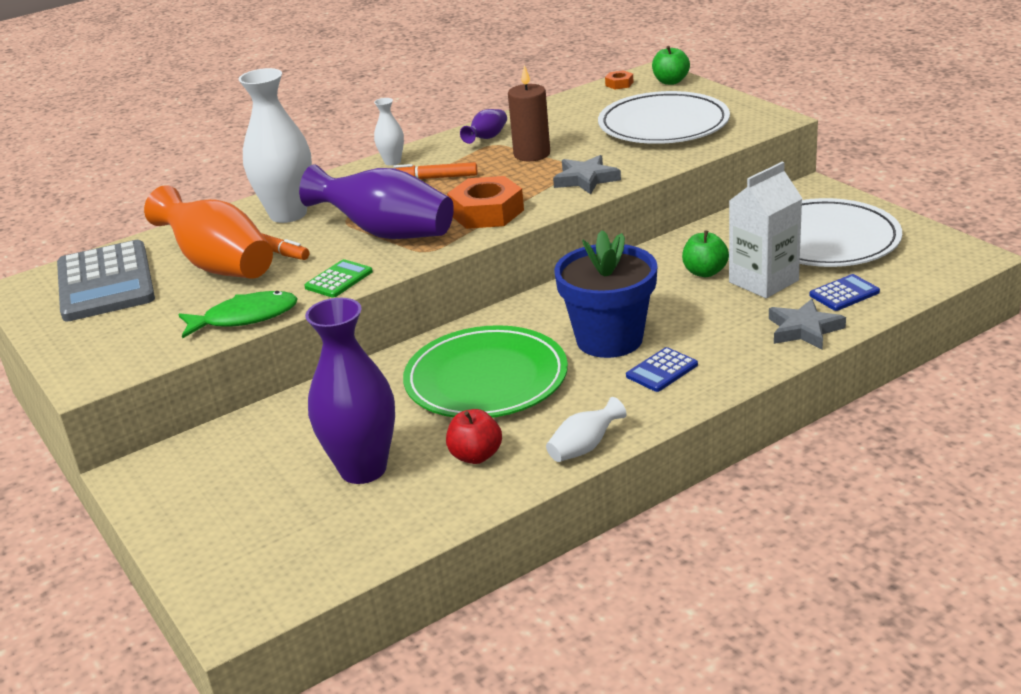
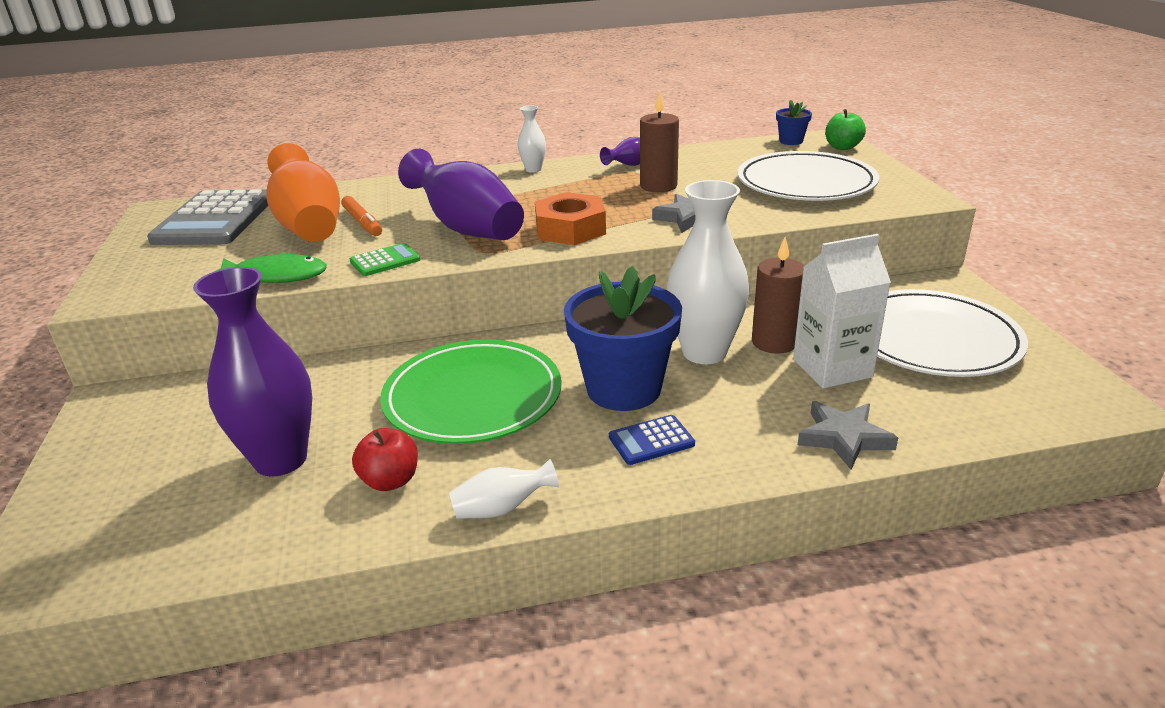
camera: 20 degrees right, 0 degrees up
white vase [239,68,312,223] -> white vase moved to [666,180,749,364]
orange marker [393,162,477,179] -> none
orange nut [605,70,633,89] -> blue flower pot [776,100,812,145]
green apple [682,230,729,277] -> brown candle [752,237,805,354]
blue calculator [809,274,880,311] -> none

